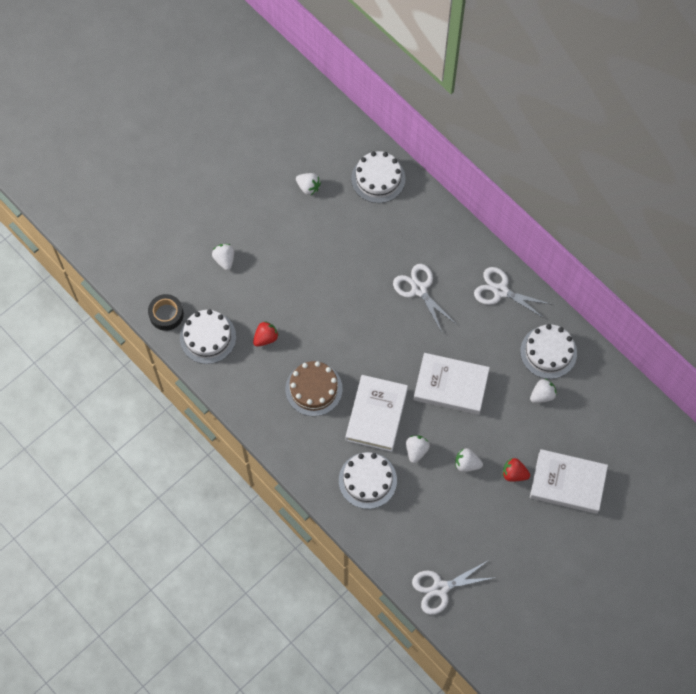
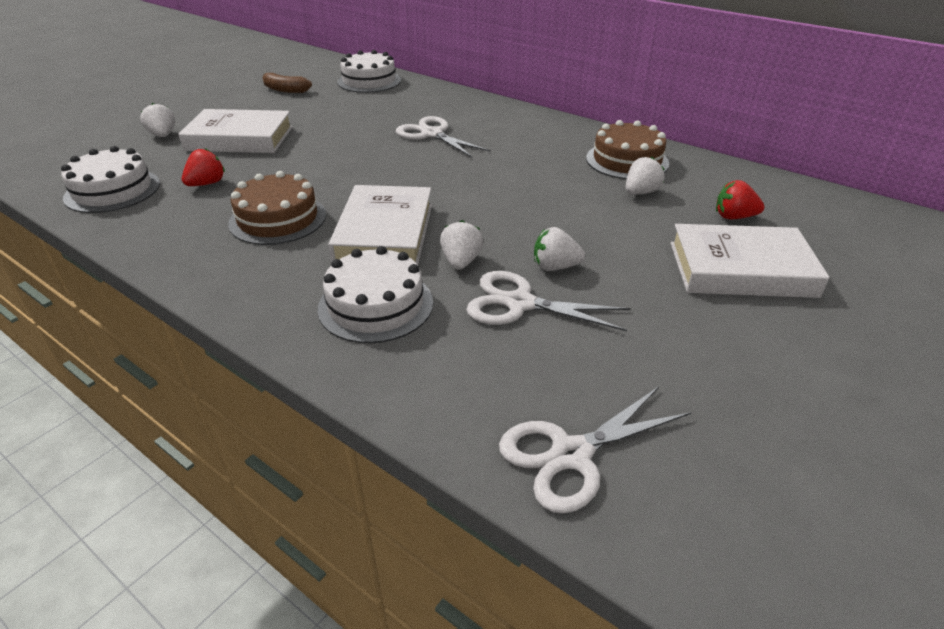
camera: 10 degrees left, 30 degrees down
black tape [148,294,184,331] -> none
white strawberry [296,173,321,195] -> brown banana [262,73,312,93]
white book [414,353,490,415] -> white book moved to [178,109,293,153]
white scissors [474,267,550,319] -> white scissors moved to [466,271,630,331]
red strawberry [503,458,530,482] -> red strawberry moved to [716,180,765,219]
white cake [520,324,577,379] -> brown cake [586,120,669,179]

